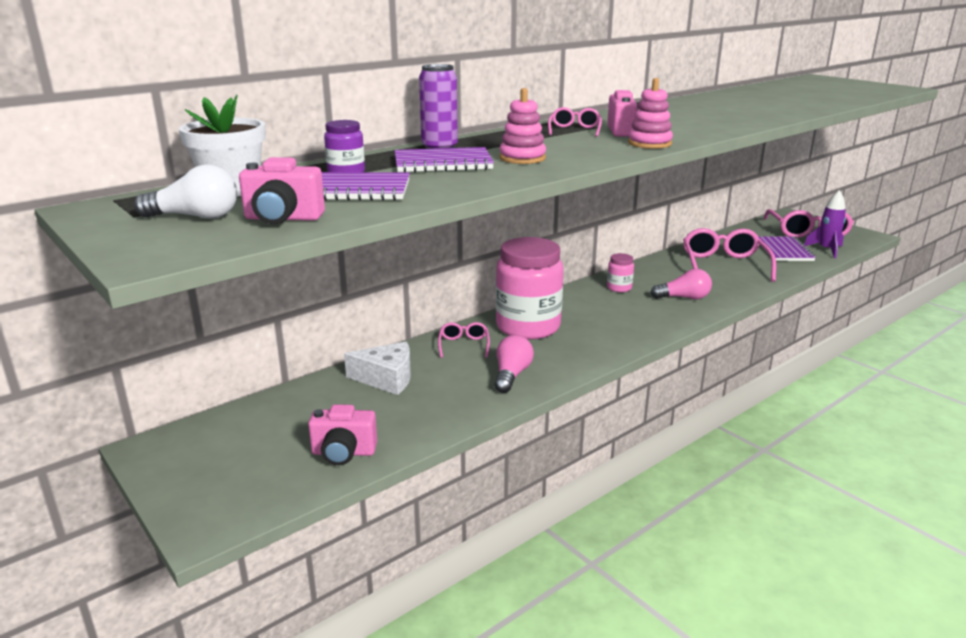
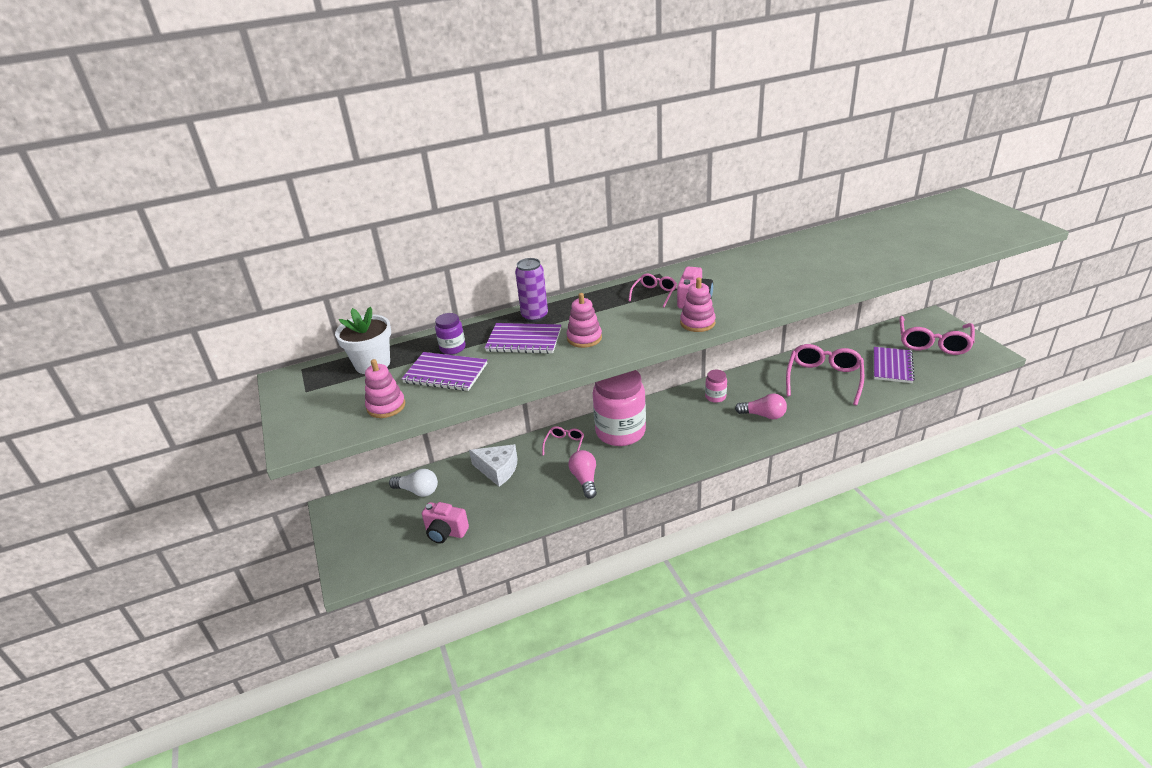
camera: 20 degrees right, 10 degrees up
white light bulb [134,164,237,219] -> white light bulb moved to [389,469,438,497]
pink camera [239,157,325,224] -> pink stacking toy [365,359,405,418]
pink light bulb [494,335,534,393] -> pink light bulb turned 45 degrees counterclockwise [568,450,597,499]
purple rocket [804,190,846,258] -> none

